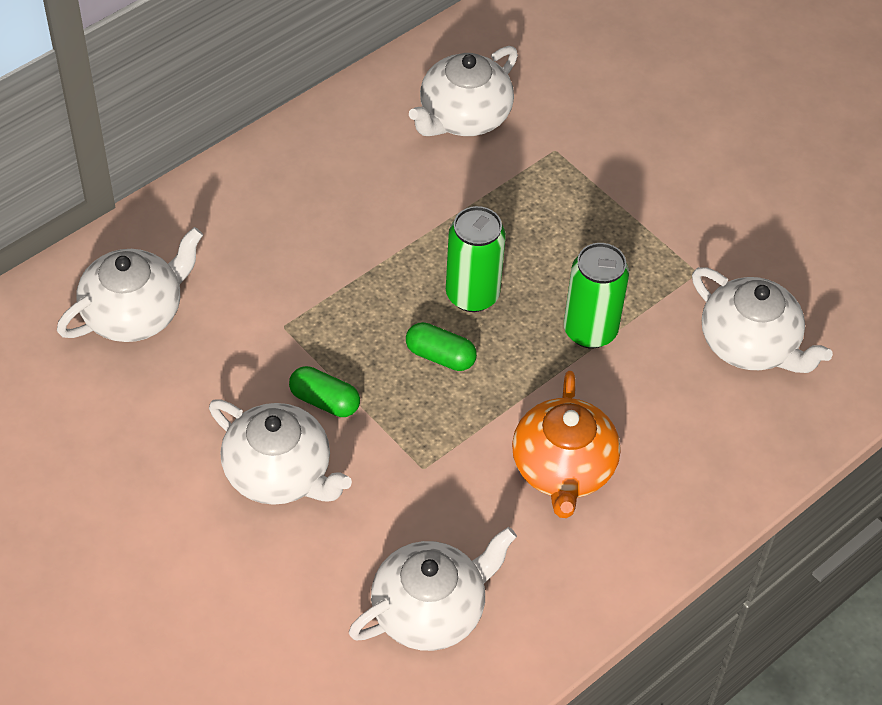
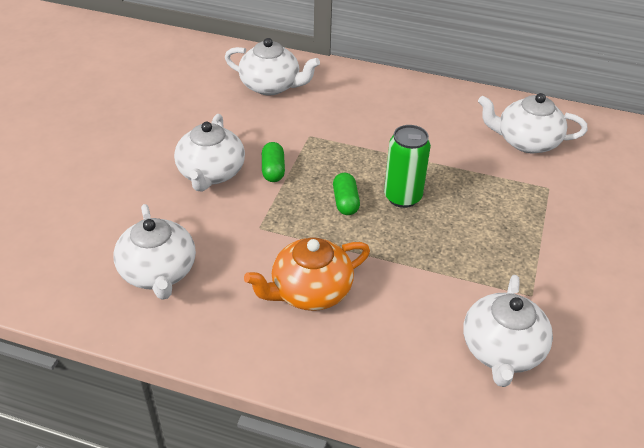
camera: 60 degrees right, 10 degrees down
white teapot [349,527,517,651] -> white teapot turned 45 degrees clockwise [114,204,196,300]
green can [564,243,629,349] -> none

